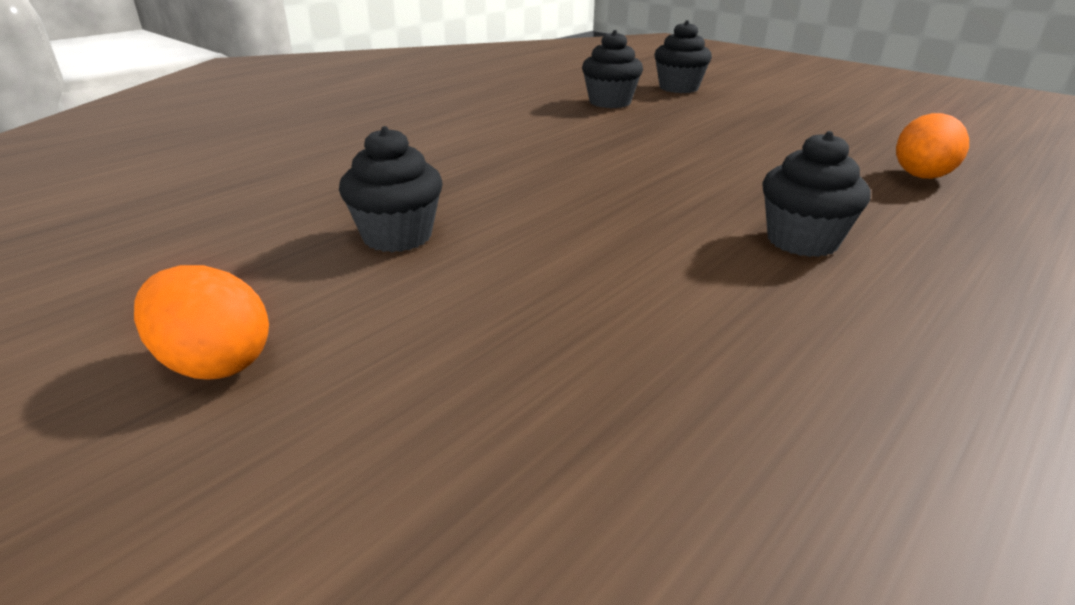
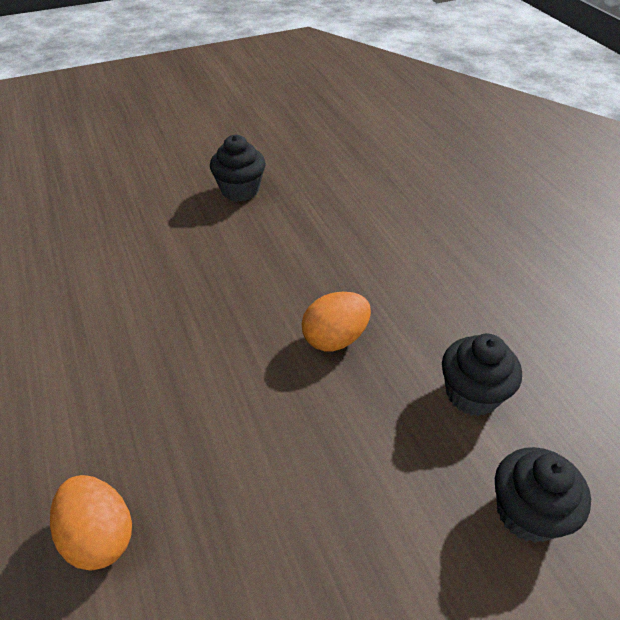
camera: 115 degrees right, 15 degrees up
orange egg [134,265,269,380] -> orange egg moved to [302,292,371,351]
black cupcake [762,131,870,257] -> none

